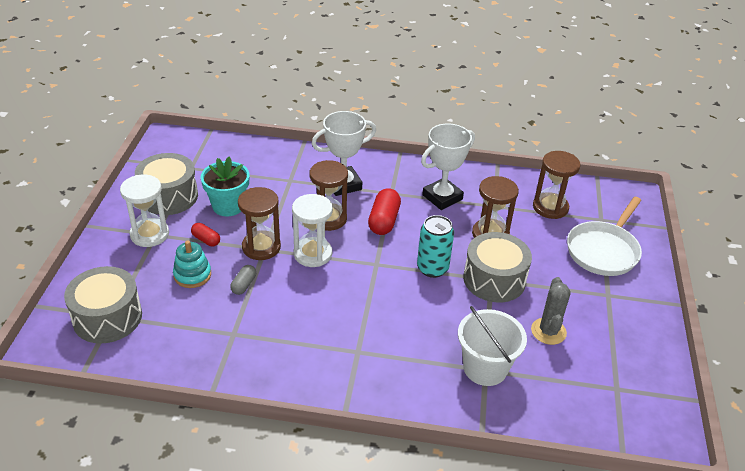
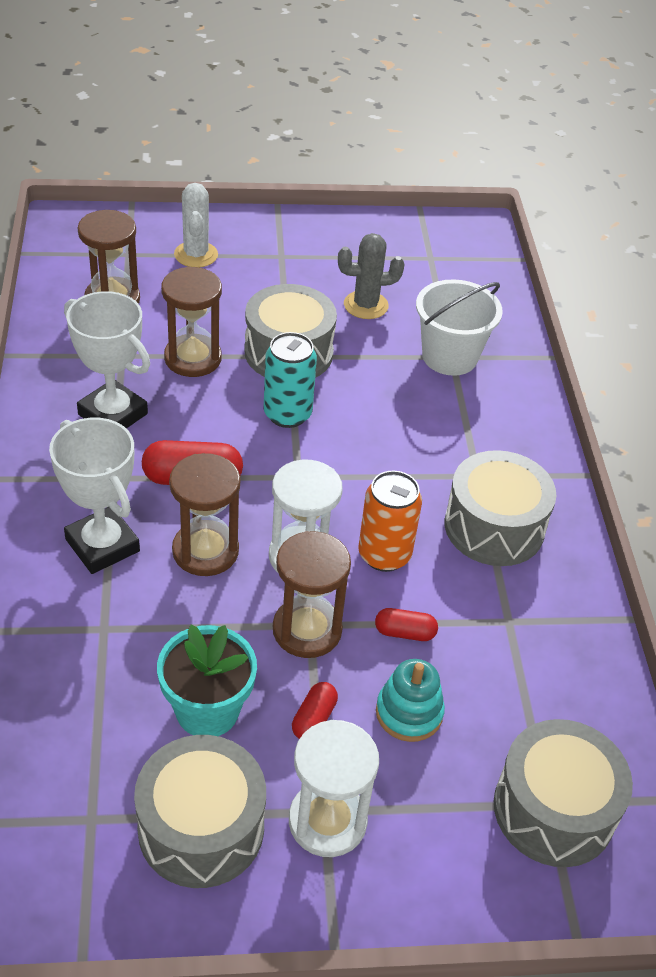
camera: 105 degrees left, 5 degrees up
grey capsule [230,265,256,295] -> red capsule [375,608,438,641]
white pan [567,197,642,276] -> white cactus [174,183,218,267]
none -> orange can [358,471,422,572]
none -> grey drum [445,450,556,566]

